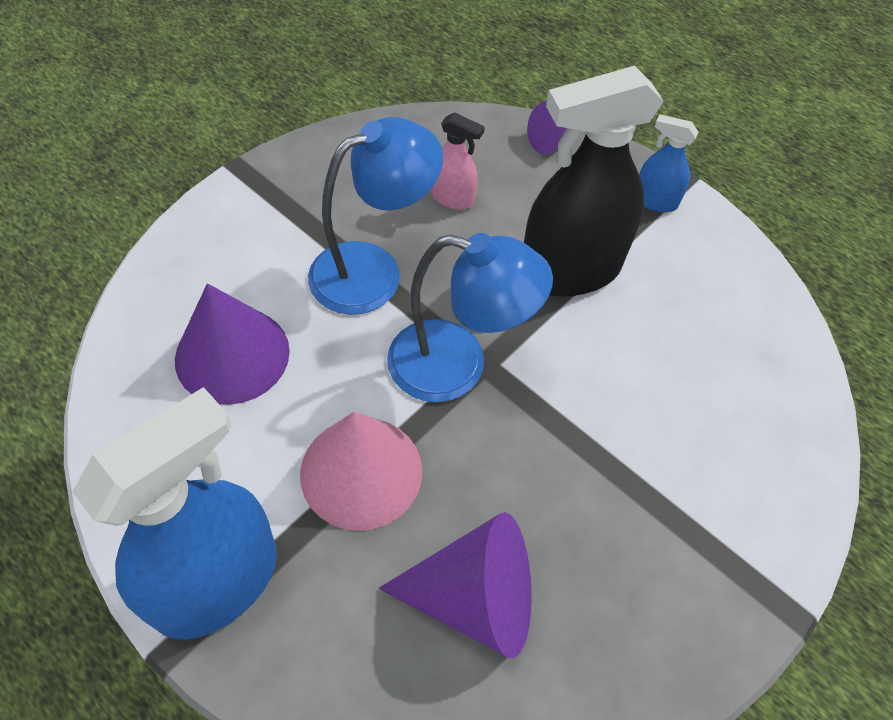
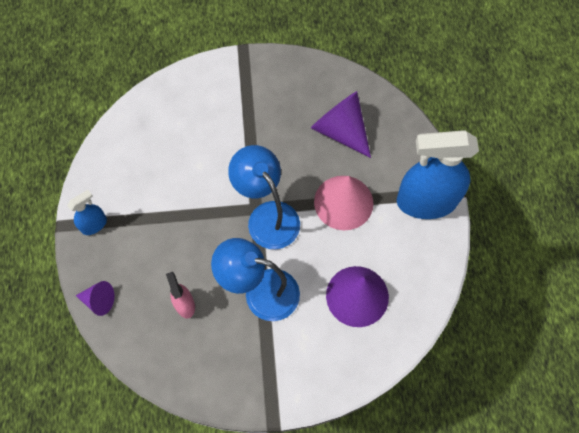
camera: 135 degrees left, 10 degrees up
black spray bottle [524,66,664,297] -> none
blue spray bottle [639,114,698,212] -> blue spray bottle turned 105 degrees counterclockwise [67,190,107,235]

